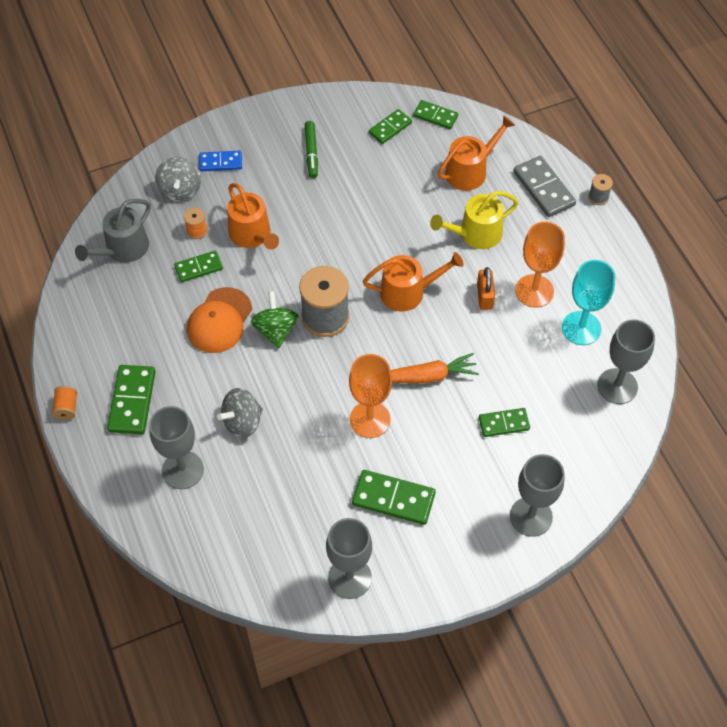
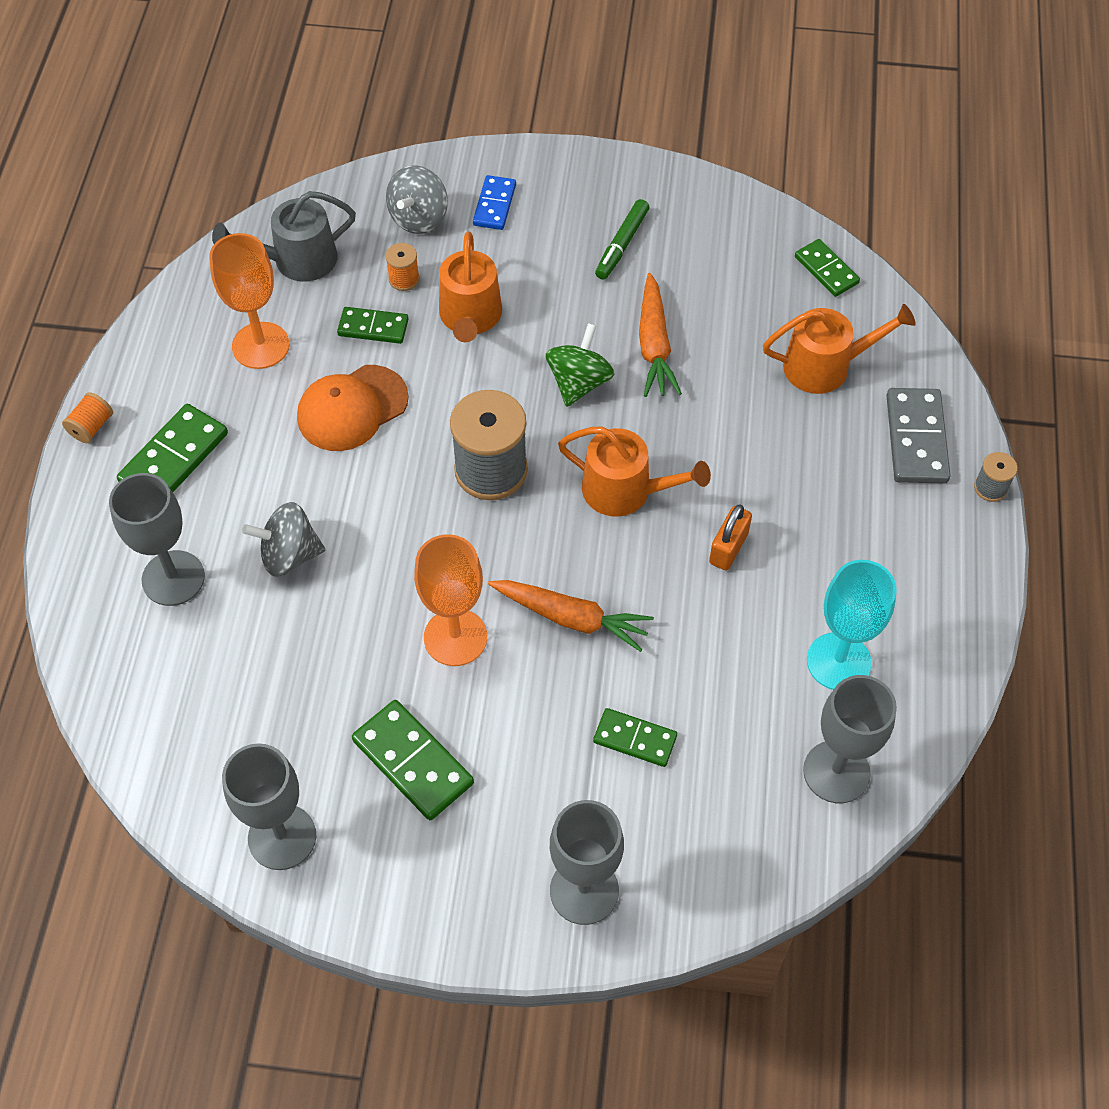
camera: 30 degrees right, 0 degrees up
blue domino [199,151,242,171] -> blue domino turned 75 degrees clockwise [473,175,516,230]
green spinning top [251,291,299,349] -> green spinning top moved to [546,323,614,407]
green domino [369,109,412,144] -> none
yellow watering can [430,191,519,249] -> none
orange goblet [515,222,565,307] -> orange goblet moved to [209,233,290,369]
none -> orange carrot [639,273,682,397]

